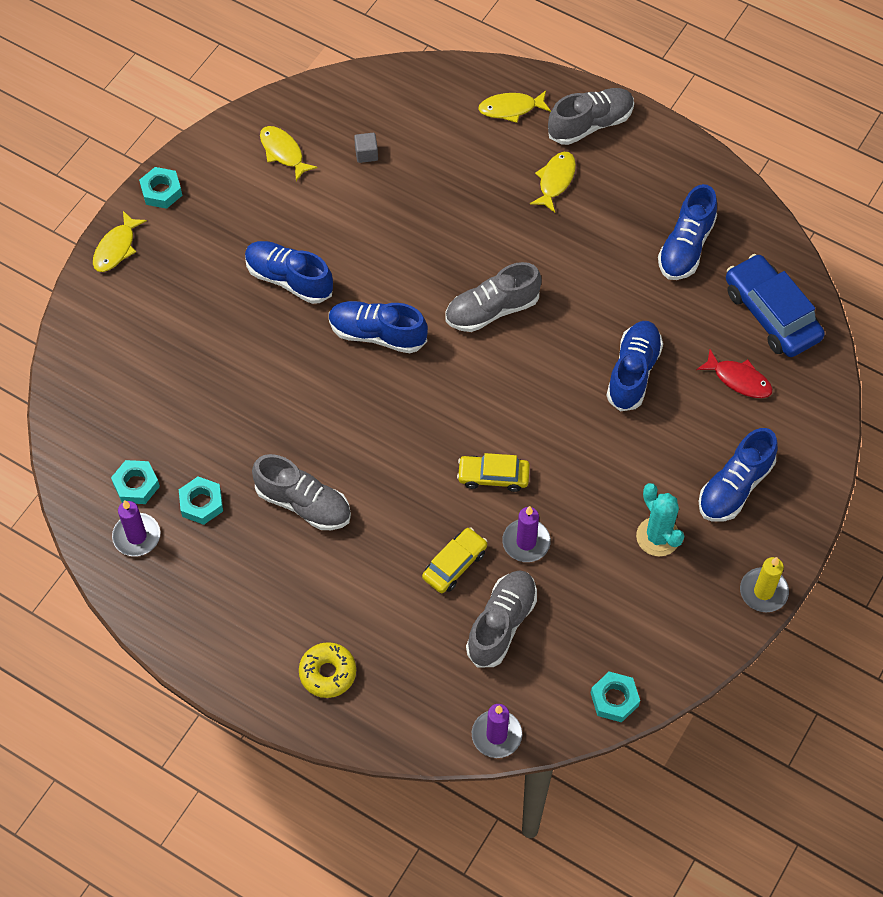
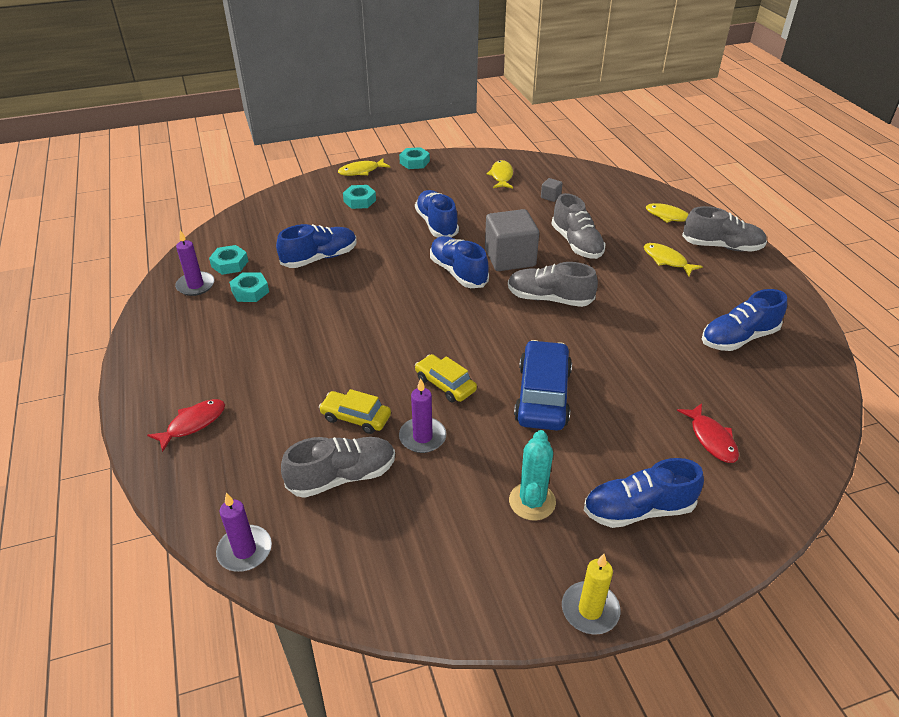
camera: 40 degrees right, 20 degrees down
grey shoe [252,454,351,530] -> grey shoe moved to [551,193,605,259]
yellow donut [299,642,356,698] -> red fish [147,399,225,452]
yellow car [422,528,487,593] -> yellow car turned 150 degrees counterclockwise [319,389,391,434]
yellow fish [530,152,576,212] -> yellow fish turned 105 degrees counterclockwise [644,243,703,276]
turquoise nut [591,672,640,722] -> turquoise nut moved to [343,185,376,209]
blue shoe [606,321,663,412] -> blue shoe moved to [276,224,357,268]
blue car [726,254,825,357] -> blue car moved to [514,340,572,431]
none -> grey cube [485,209,539,271]

